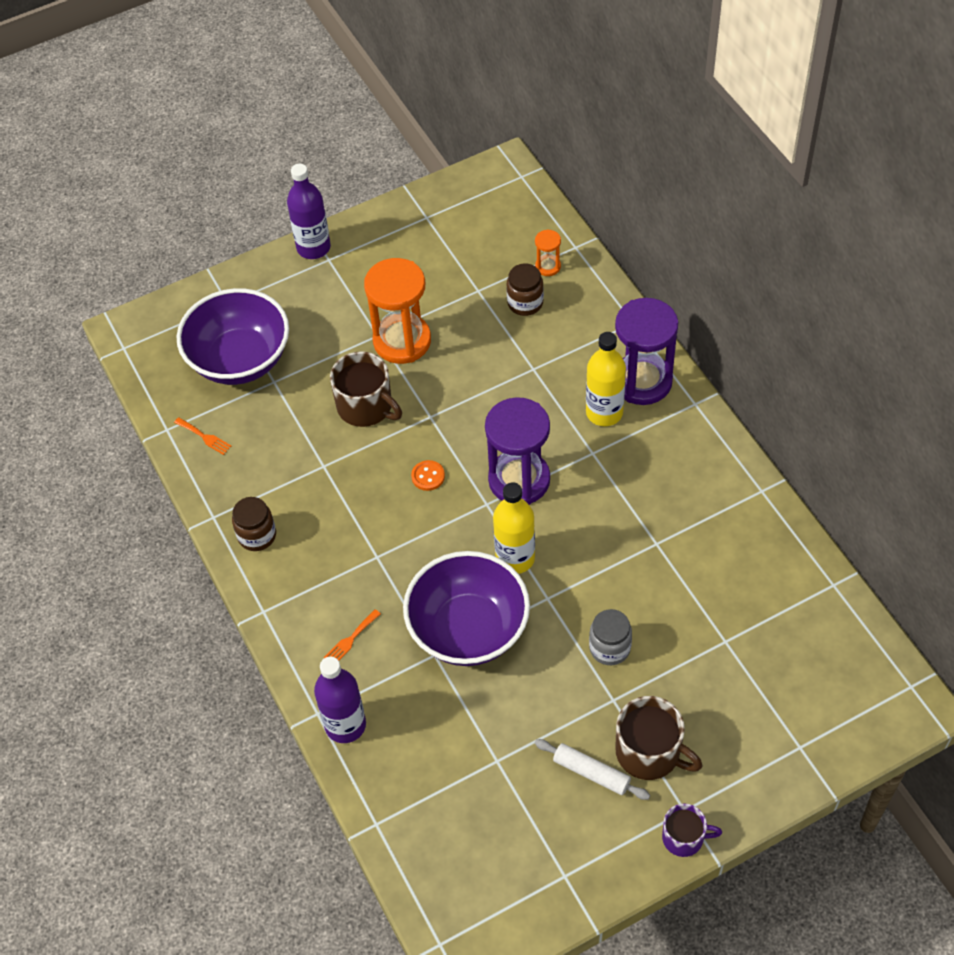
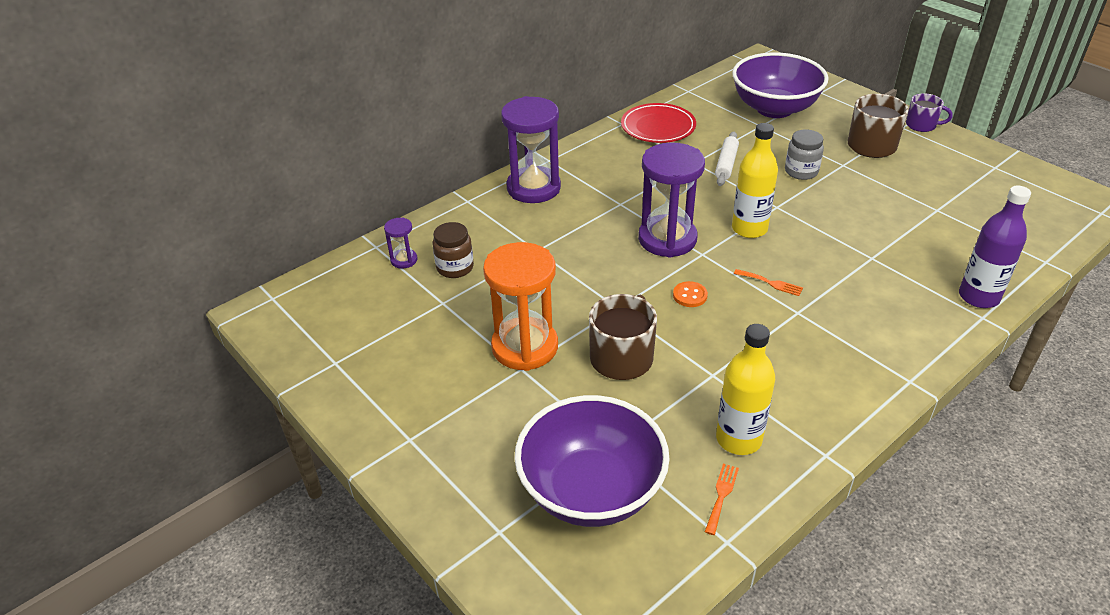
camera: 105 degrees left, 15 degrees down
brown jar [232,497,276,551] -> none
purple bottle [287,164,331,259] -> none
orange fork [324,609,381,661] -> orange fork moved to [734,269,803,296]
purple bowl [403,551,530,666] -> purple bowl moved to [732,52,829,118]
orange hourglass [535,229,561,276] -> purple hourglass [384,218,417,269]
white rolling pin [535,739,650,800] -> white rolling pin moved to [715,132,739,186]
yellow bottle [586,332,626,426] -> yellow bottle moved to [716,324,775,455]
purple mug [662,804,722,857] -> purple mug turned 120 degrees clockwise [906,93,953,132]
none -> red plate [621,103,696,143]

